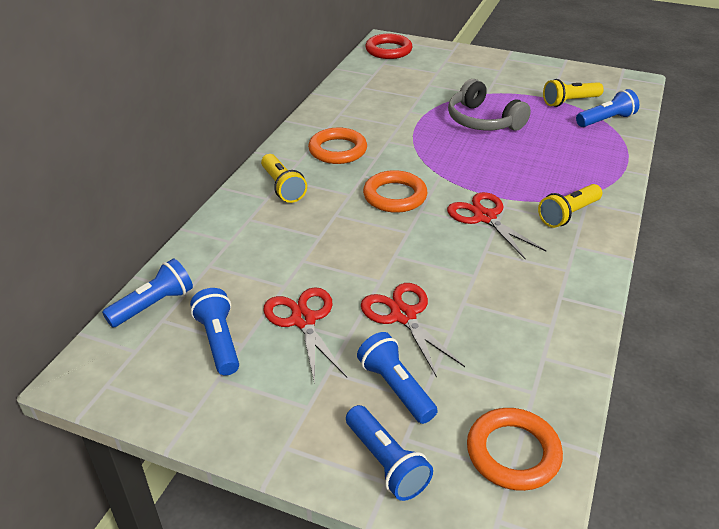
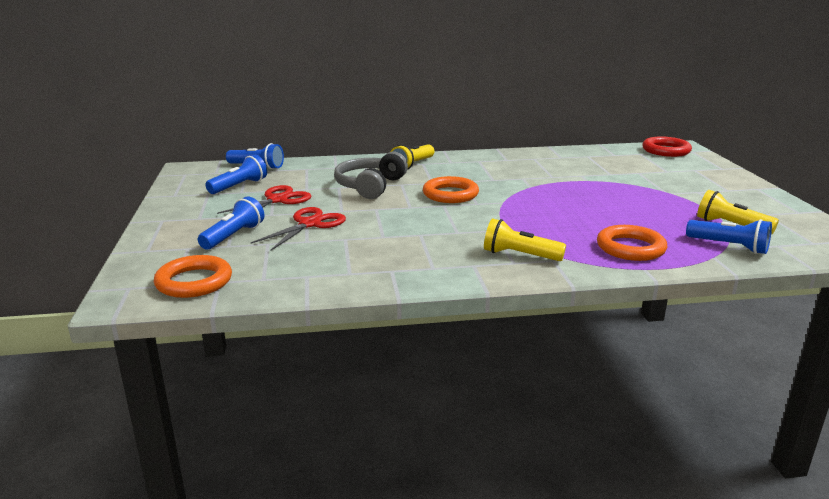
camera: 60 degrees right, 15 degrees down
orange ring [308,128,367,164] -> orange ring moved to [597,225,667,261]
blue flashlight [346,405,433,501] -> none
red scissors [447,192,547,260] -> none
grey headphones [448,79,531,131] -> grey headphones moved to [334,152,408,199]

